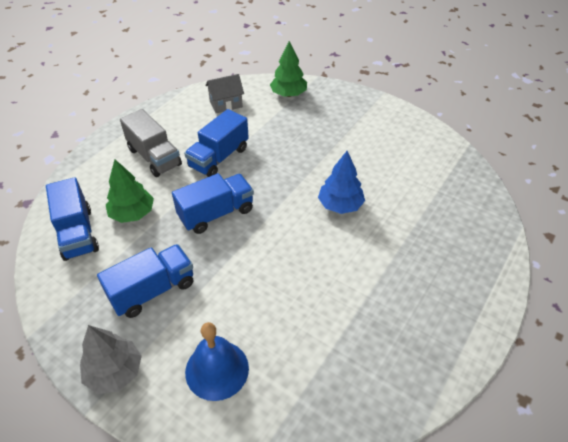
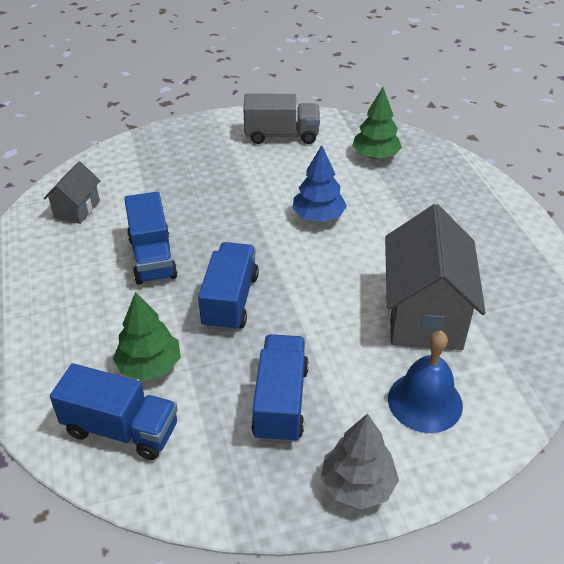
camera: 50 degrees left, 5 degrees down
grey truck [120,109,182,177] -> grey truck moved to [243,94,320,144]
green tree [270,41,307,97] -> green tree moved to [352,87,402,159]
none -> grey house [385,204,486,350]

